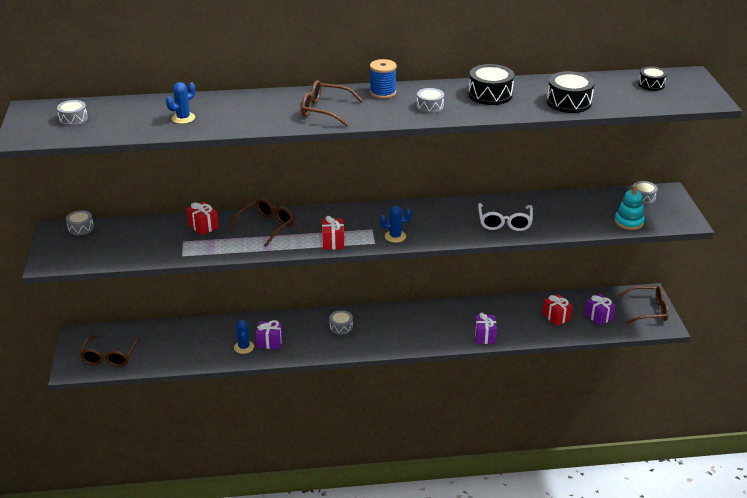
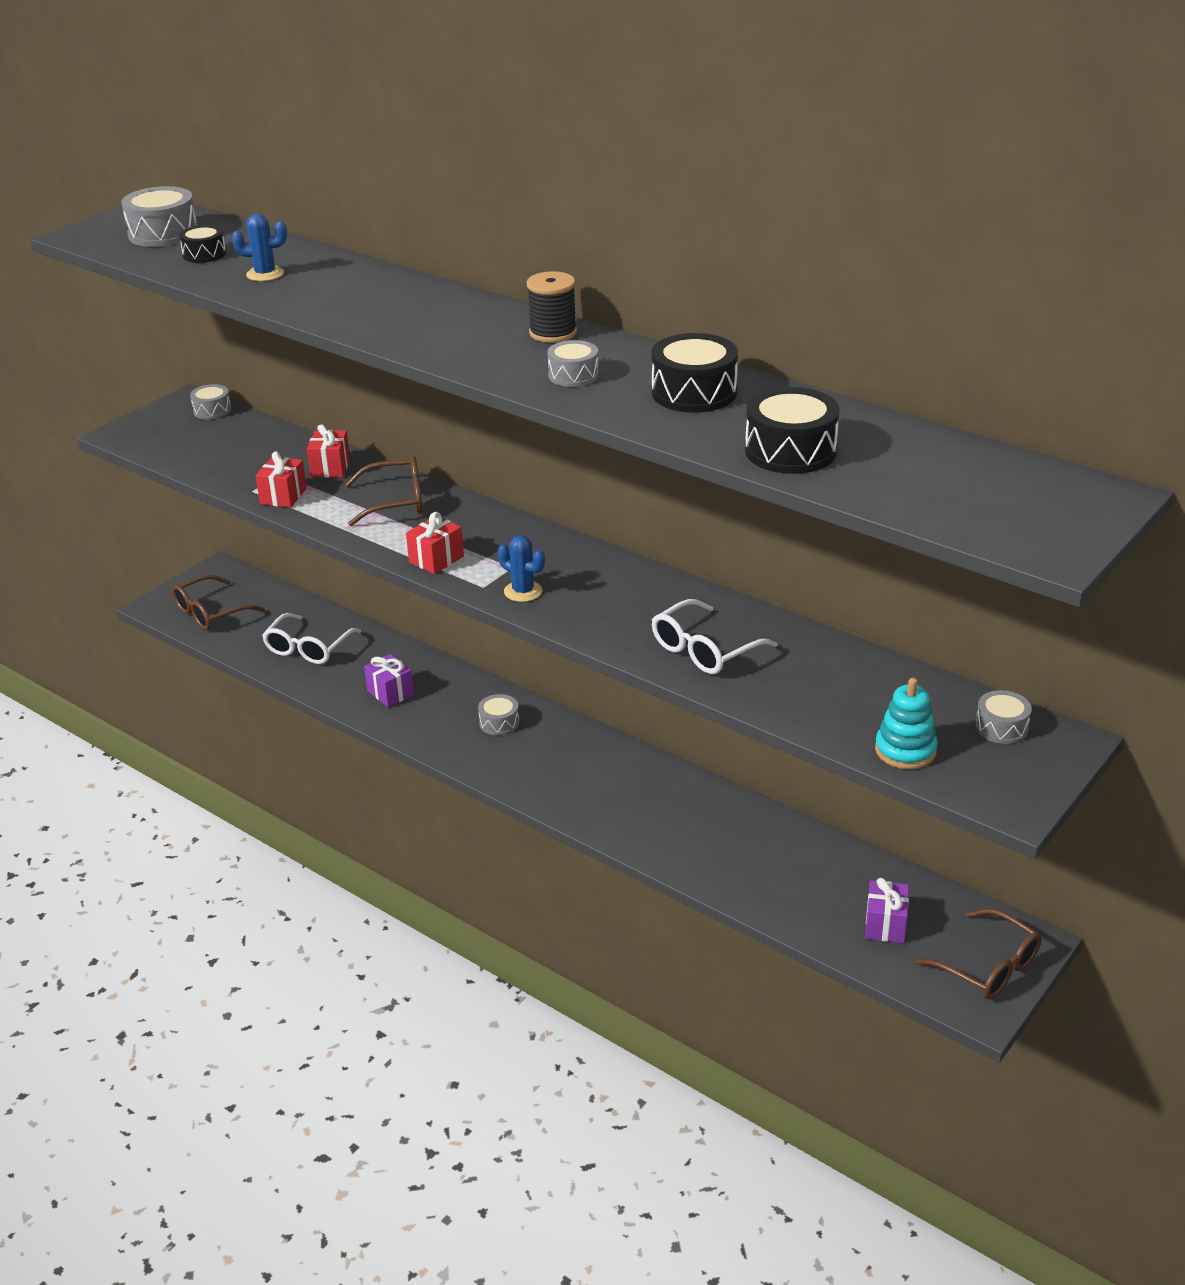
camera: 45 degrees right, 0 degrees up
grey drum [57,100,88,126] -> grey drum [121,186,197,247], size x1.66
blue cactus [234,320,254,354] -> none
brown glasses [301,80,363,126] -> none
blue spool [370,59,397,99] -> black spool [527,271,577,343]
purple gift [475,313,497,344] -> none
red gift [542,294,573,326] -> red gift moved to [256,451,307,508]
black drum [638,67,667,91] -> black drum moved to [179,225,226,263]
none -> white glasses [262,613,362,664]

